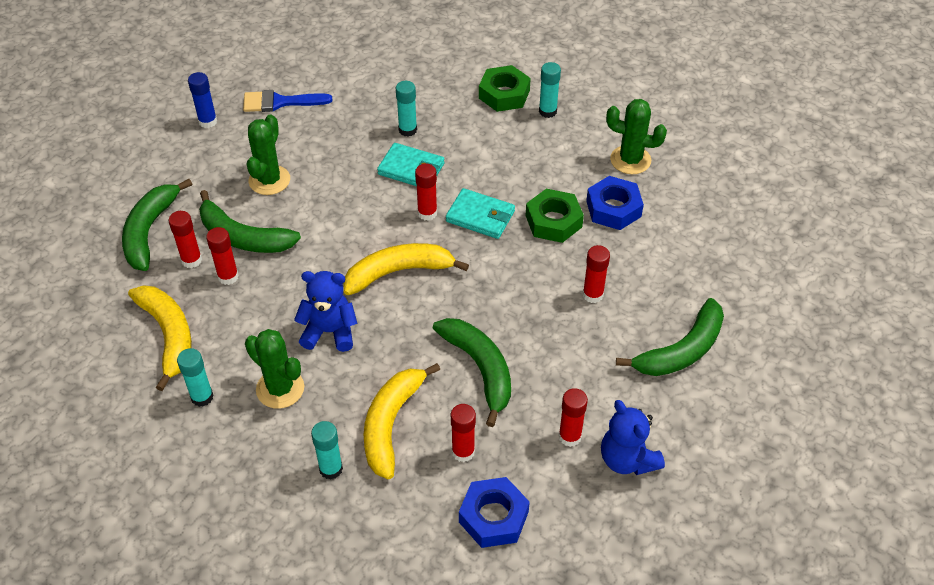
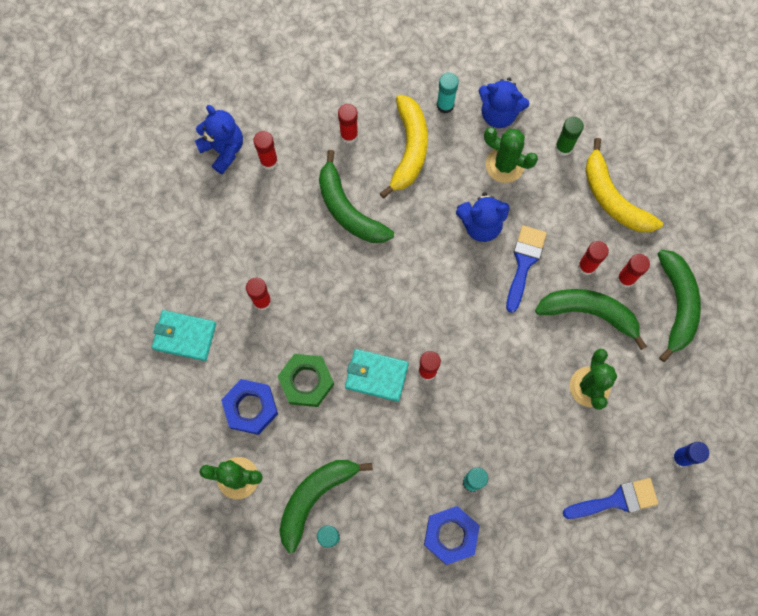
camera: 170 degrees right, 25 degrees up
turquoise glue stick [177,348,213,407] -> green glue stick [555,117,584,156]
yellow banana [344,243,469,295] -> none
turquoise wallet [377,143,445,186] -> turquoise wallet moved to [152,310,216,361]
blue nut [459,477,530,548] -> blue nut moved to [424,506,480,565]
green nut [479,65,531,112] -> none
green banana [616,298,724,376] -> green banana moved to [279,460,373,553]
none -> blue teddy bear [479,78,529,128]
none -> blue brush [506,225,547,313]

